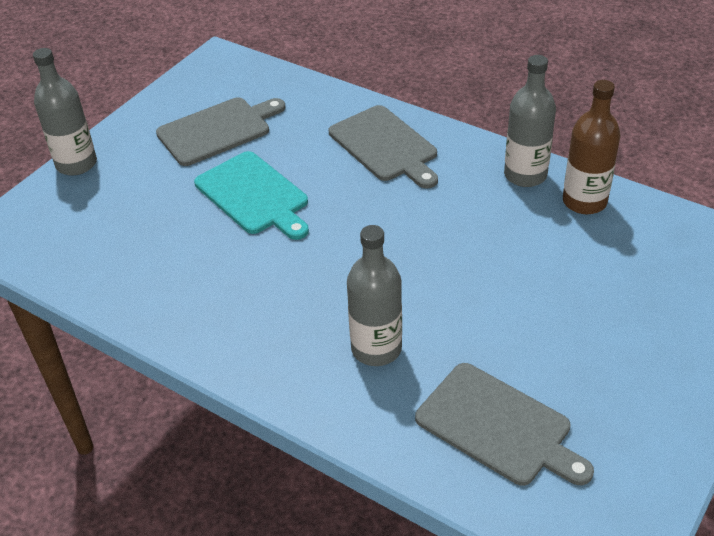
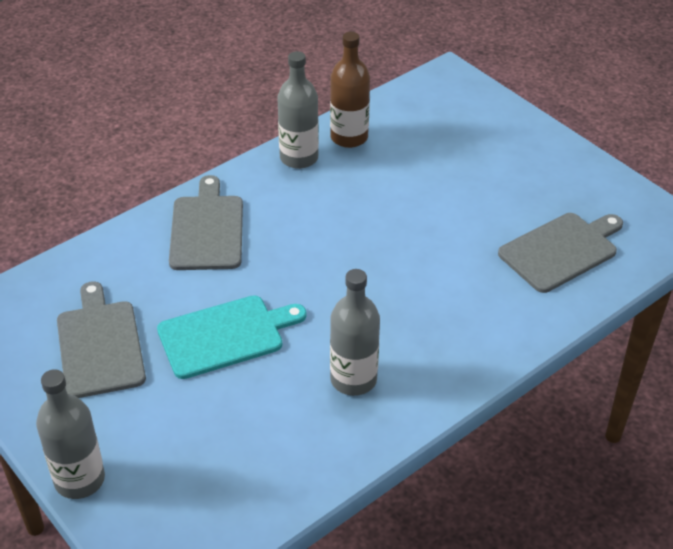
camera: 75 degrees left, 0 degrees up
grey cutting board [329,105,438,188] -> grey cutting board turned 75 degrees counterclockwise [169,175,243,270]
grey bottle [347,225,402,366] -> grey bottle moved to [330,269,380,396]

